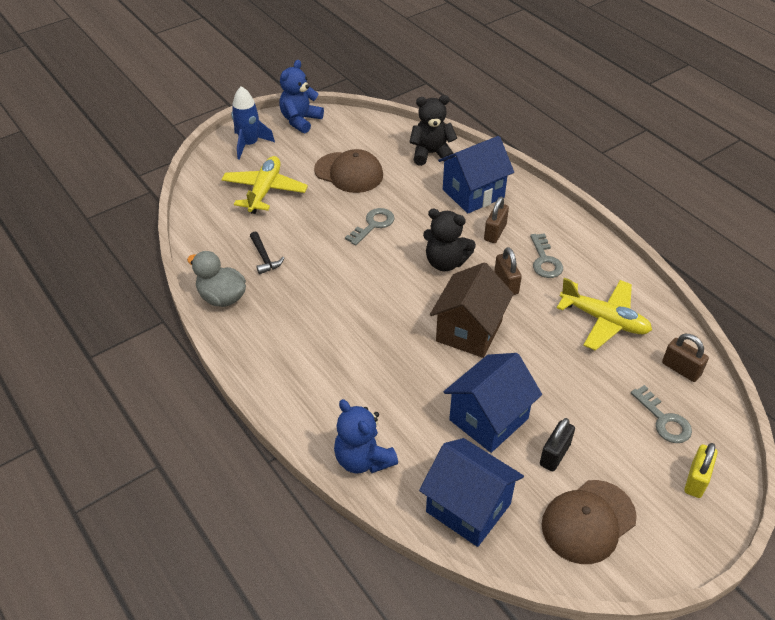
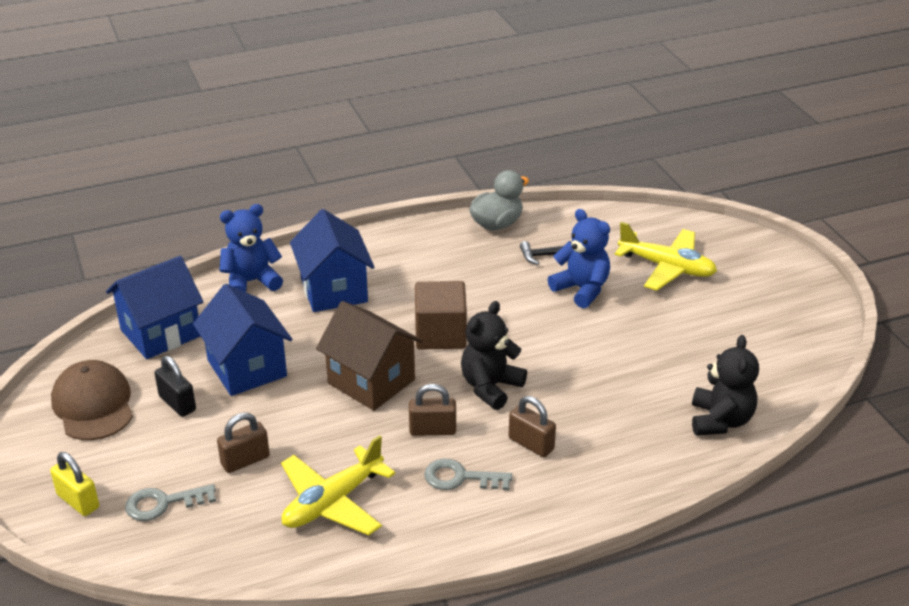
camera: 105 degrees right, 10 degrees down
blue rocket [231,86,275,160] -> none
blue teddy bear [279,60,324,133] -> blue teddy bear moved to [548,209,610,308]
brown cap [314,149,383,193] -> none
grey key [345,208,394,245] -> none
blue house [438,136,514,214] -> blue house moved to [290,209,374,312]
brown padlock [662,334,709,382] -> brown padlock moved to [217,413,270,473]
none -> brown cube [415,281,467,350]

